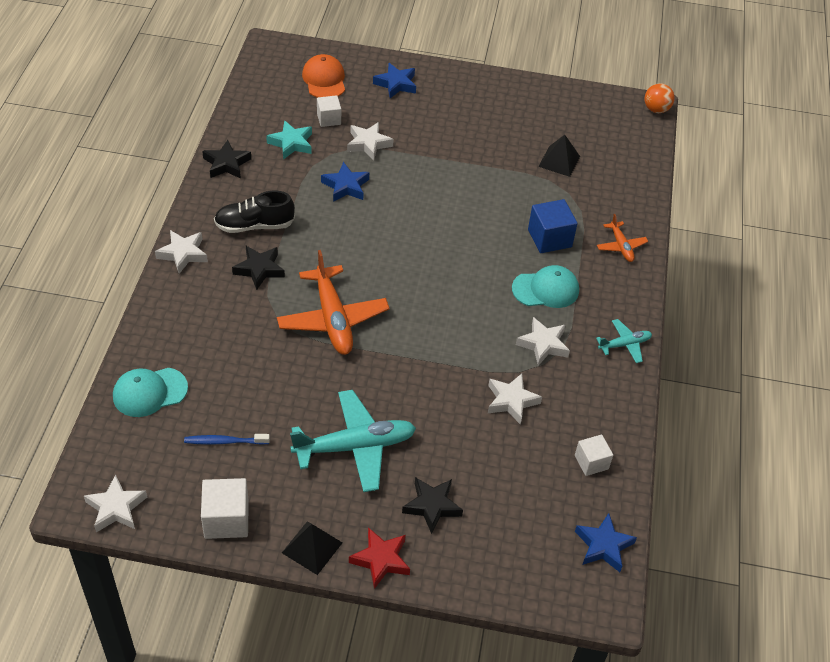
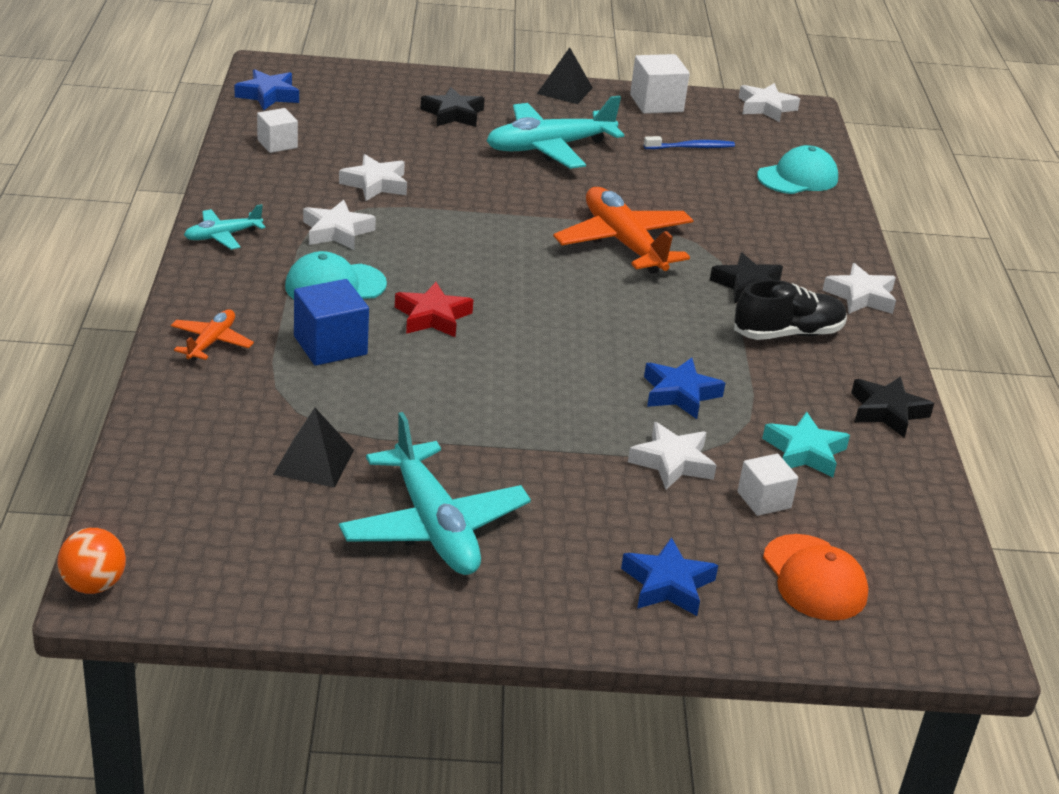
camera: 170 degrees right, 15 degrees down
red star [349,527,410,589] -> red star moved to [395,282,474,337]
orange plane [597,214,648,262] -> orange plane turned 45 degrees clockwise [171,310,254,361]
none -> turquoise plane [339,412,531,575]

